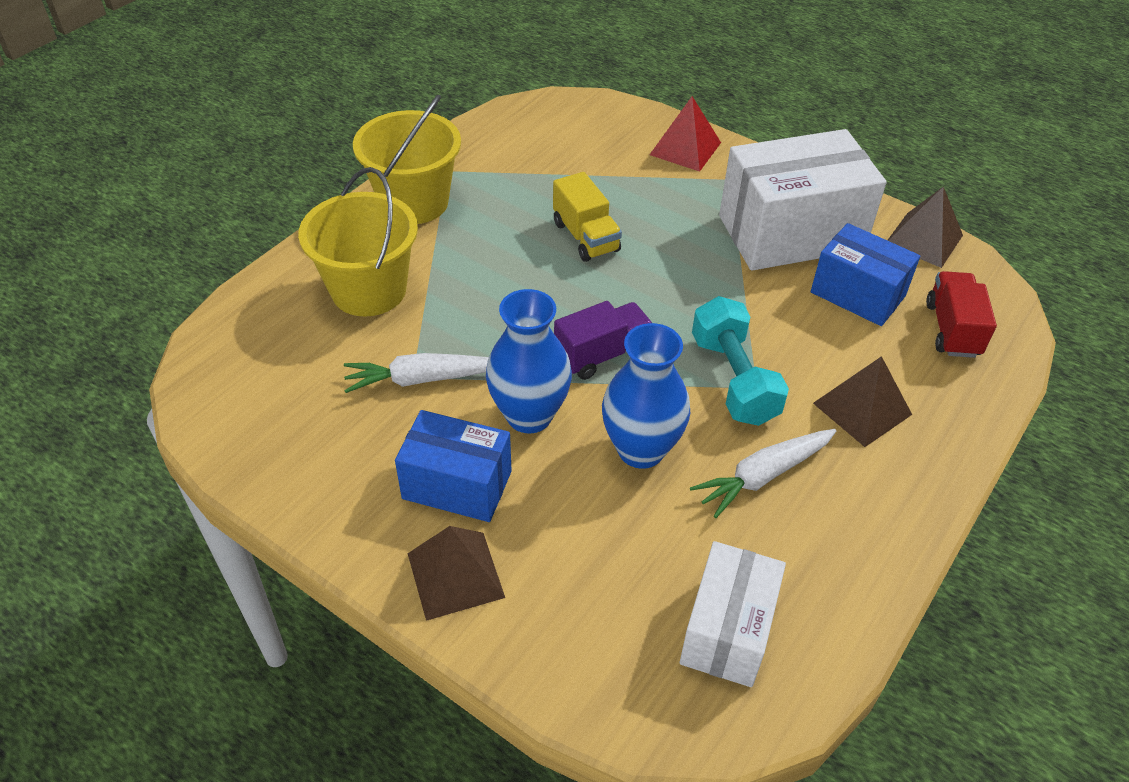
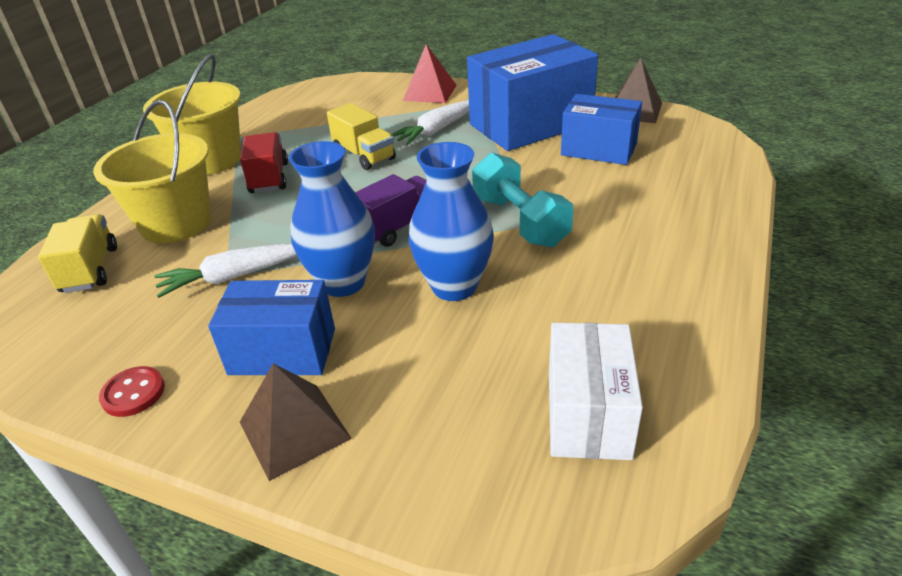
camera: 10 degrees left, 10 degrees down
white carrot [690,429,836,518] -> white carrot moved to [391,100,469,145]
white box [719,129,887,271] -> blue box [467,34,598,151]
brown pyramid [813,356,912,447] -> none
red truck [926,271,997,358] -> red truck moved to [240,132,288,193]
none -> yellow truck [38,214,117,293]
none -> red button [99,366,165,417]

